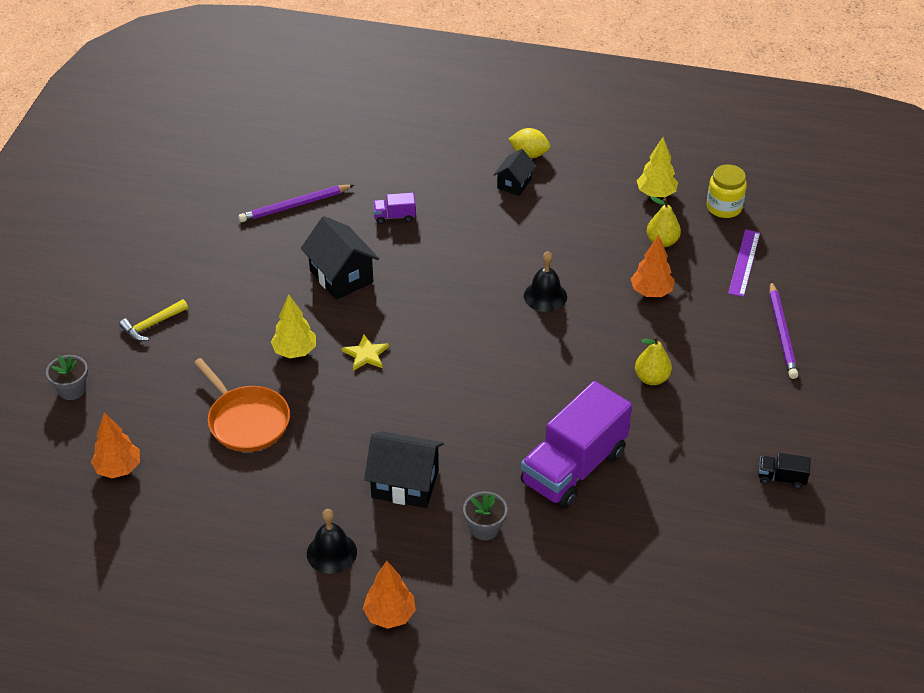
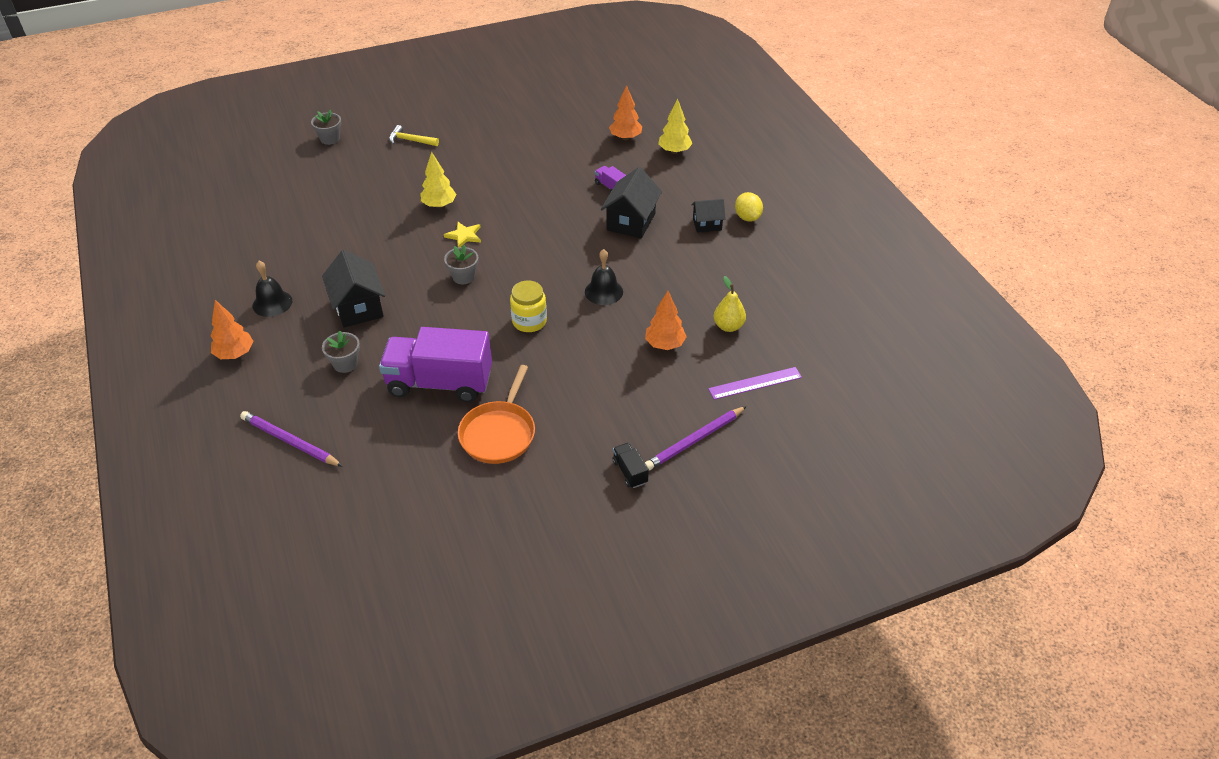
camera: 55 degrees right, 0 degrees up
orange tree [91,412,140,478] -> orange tree moved to [609,85,642,140]
orange pan [194,358,290,452] -> orange pan moved to [458,365,535,464]
purple pencil [238,185,354,222] -> purple pencil moved to [240,411,343,467]
black house [301,216,379,300] -> black house moved to [601,167,662,239]
yellow pear [635,336,672,385] -> none
yellow tree [637,137,678,197] -> yellow tree moved to [658,98,693,154]
yellow jar [707,164,747,218] -> yellow jar moved to [510,280,547,332]
black truck [758,453,811,489] -> black truck moved to [612,443,649,488]
none -> grey flower pot [444,245,478,284]

